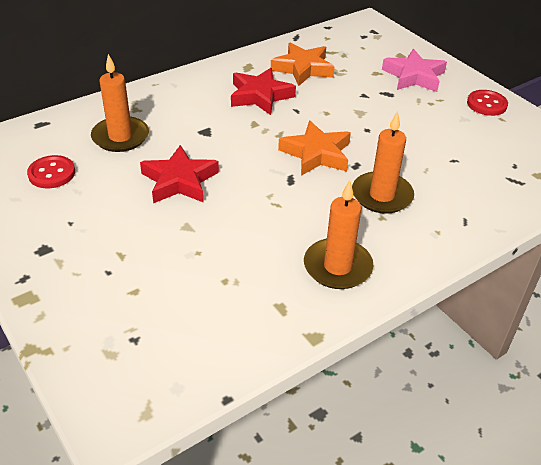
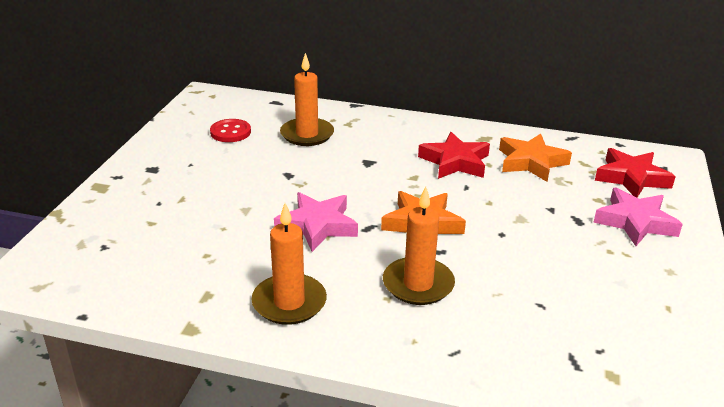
camera: 50 degrees right, 10 degrees down
red star [140,145,219,203] -> red star moved to [595,148,676,198]
red button [467,90,508,116] -> none
none -> pink star [274,192,358,252]

